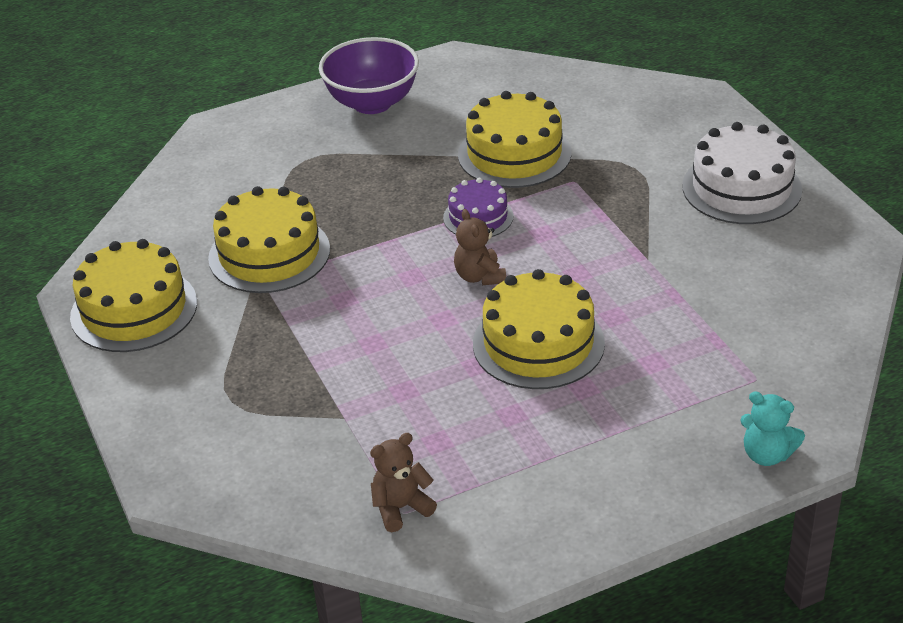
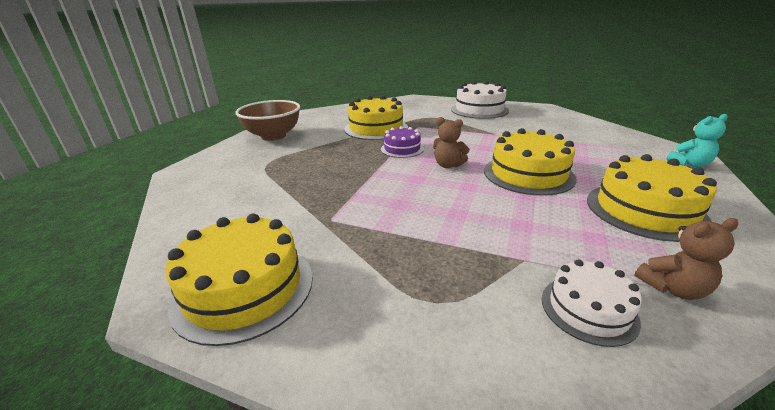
camera: 45 degrees left, 10 degrees down
yellow cake [208,186,330,293] -> yellow cake moved to [587,154,717,242]
purple bowl [319,37,419,114] -> brown bowl [236,100,300,141]
brown teddy bear [370,433,437,532] -> brown teddy bear turned 120 degrees counterclockwise [634,218,739,300]
none -> white cake [542,259,642,347]

